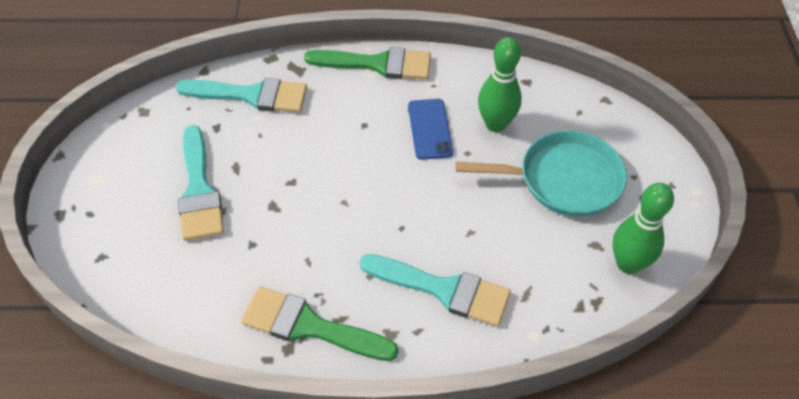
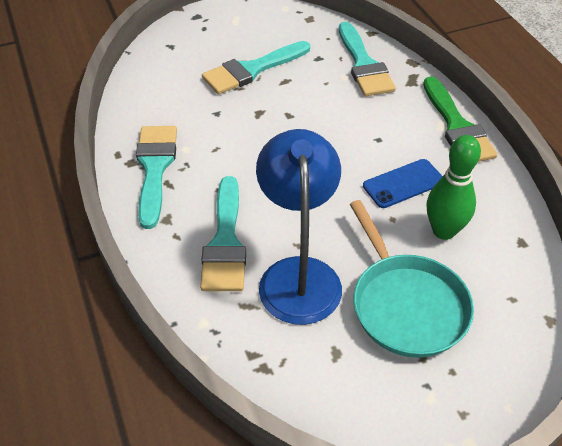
camera: 70 degrees right, 5 degrees down
green brush [241,287,398,361] -> turquoise brush [136,126,177,229]
green bowling pin [612,183,674,274] -> none
none -> blue lamp [256,129,342,325]

